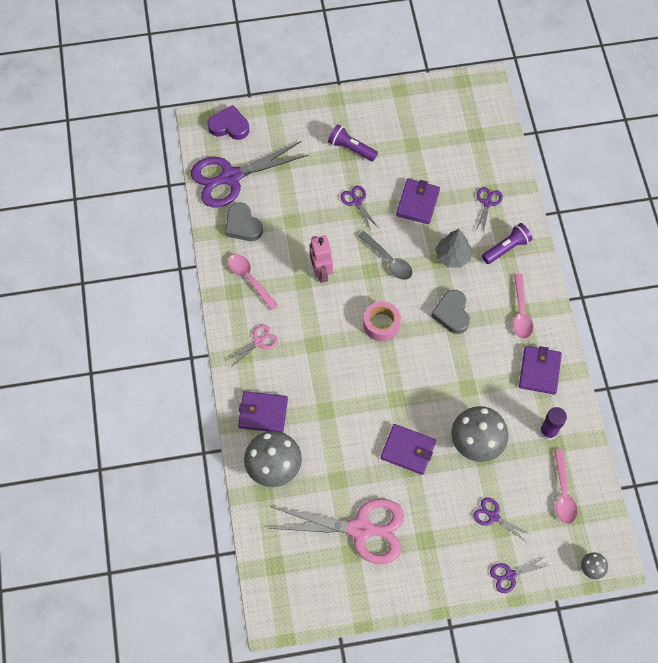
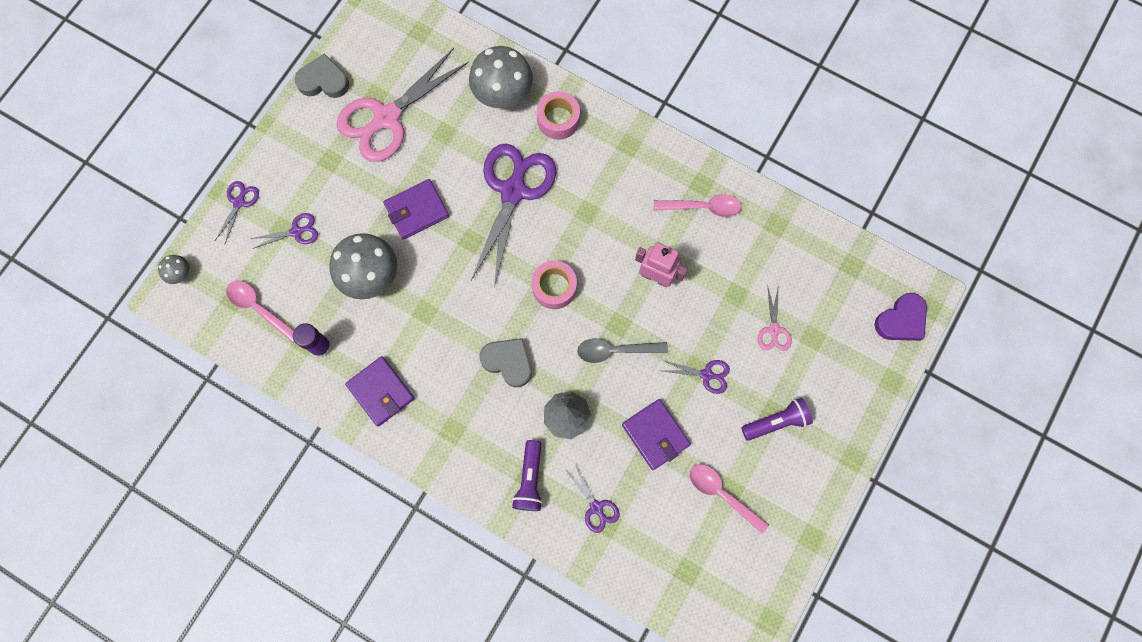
camera: 130 degrees right, 10 degrees up
purple scissors [191,141,309,208] -> purple scissors moved to [471,144,556,288]
grey heart [225,202,263,241] -> grey heart moved to [295,53,349,98]
pink scissors [227,325,278,366] -> pink scissors moved to [758,285,792,351]
purple wallet [238,391,288,433] -> pink tape [537,91,580,140]
pink spoon [513,274,533,339] -> pink spoon moved to [690,464,769,534]

